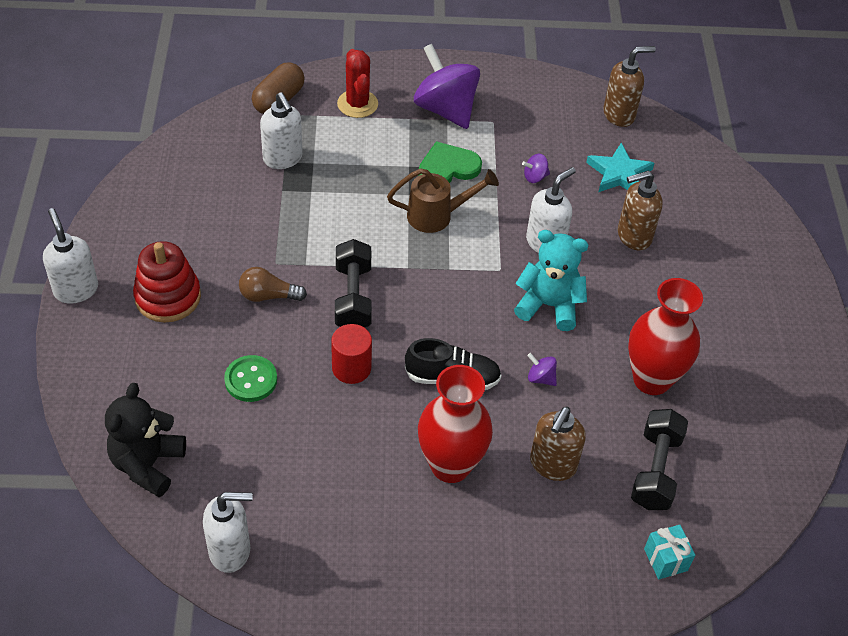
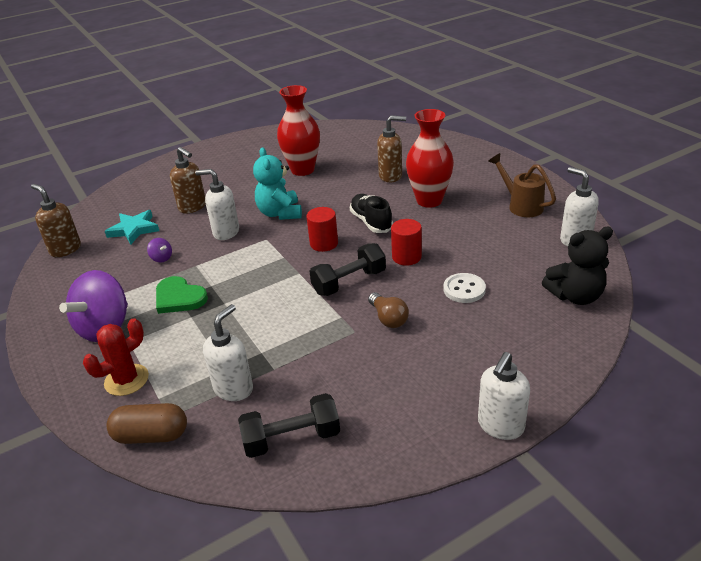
camera: 115 degrees left, 15 degrees down
red stacking toy [133,241,201,323] -> none
green button [224,355,277,402] -> white button [443,273,486,303]
brown watering can [387,168,499,233] -> brown watering can moved to [488,153,556,217]
purple spinning top [527,353,557,386] -> none
black dumbbell [631,409,688,510] -> black dumbbell moved to [238,393,340,458]
turquoise gift [644,525,695,579] -> none
none -> red cylinder [306,207,338,252]

